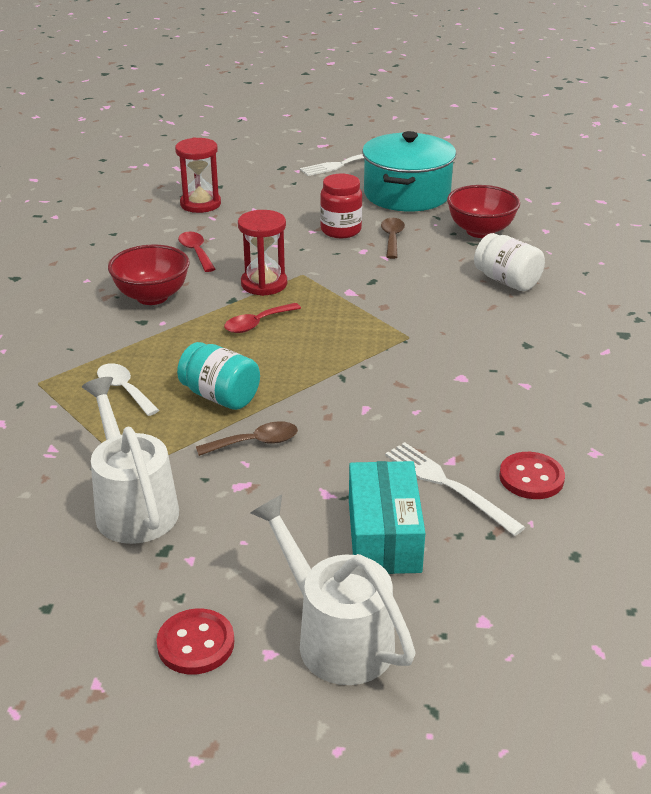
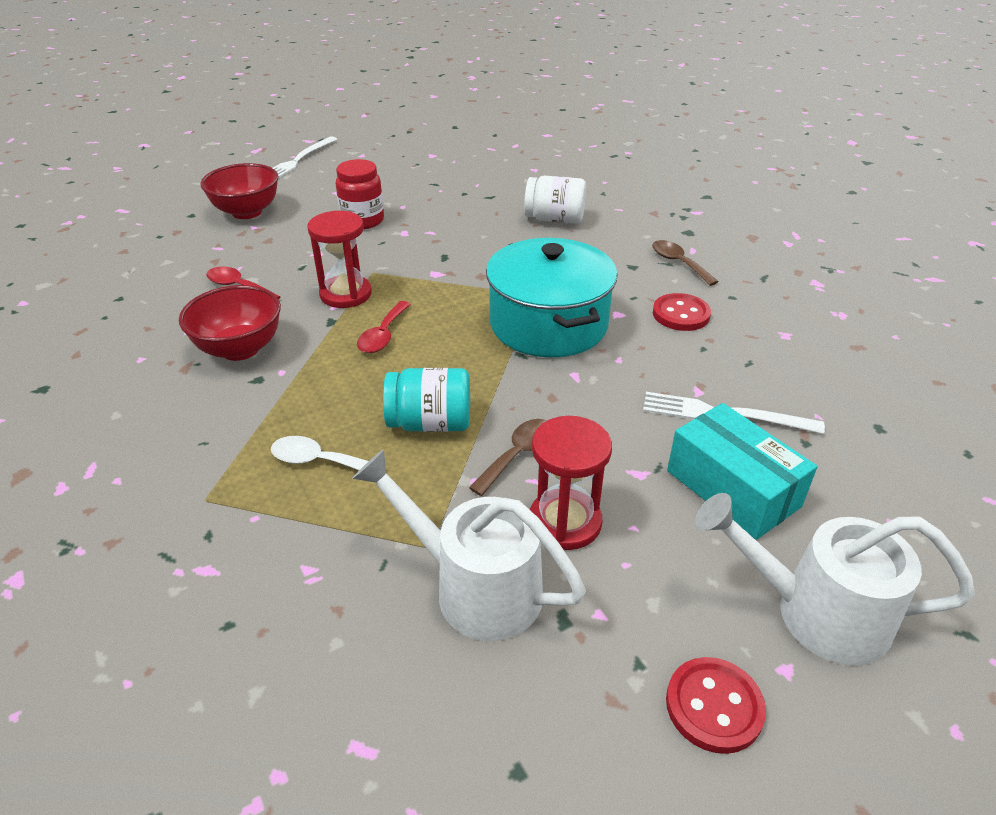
camera: 35 degrees left, 5 degrees up
red hourglass [175,137,221,213] -> red hourglass moved to [530,416,612,550]
turquoise pot [362,131,456,212] -> turquoise pot moved to [486,238,617,357]
brown spoon [381,218,405,259] -> brown spoon moved to [652,240,719,286]
red bowl [447,185,520,238] -> red bowl moved to [200,163,278,219]
red button [499,452,565,499] -> red button moved to [653,293,711,331]

